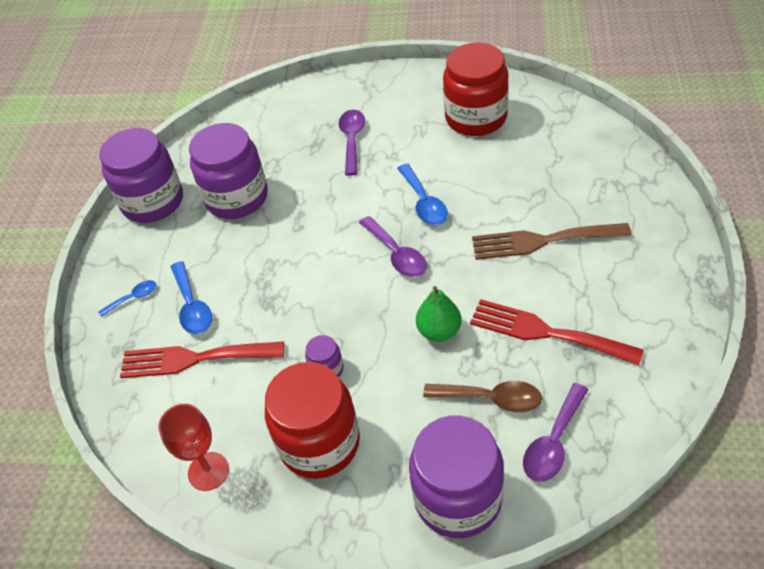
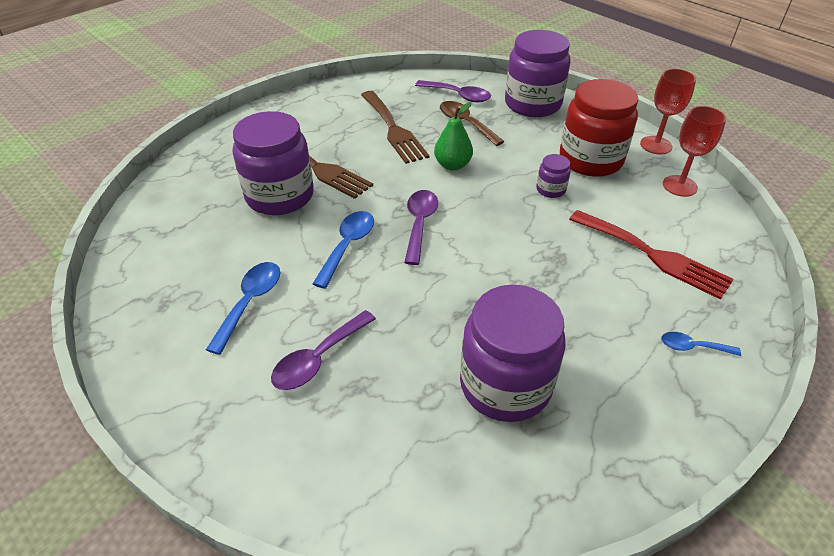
camera: 145 degrees left, 5 degrees down
purple jar [99,128,183,223] -> purple jar moved to [233,111,314,215]
blue spoon [171,261,212,334] -> blue spoon moved to [206,262,280,355]
red jar [443,42,509,136] -> none
red fork [470,299,644,365] -> brown fork [361,91,430,164]
purple spoon [523,383,589,482] -> purple spoon turned 45 degrees clockwise [415,80,491,103]
none -> red goblet [640,69,696,154]

